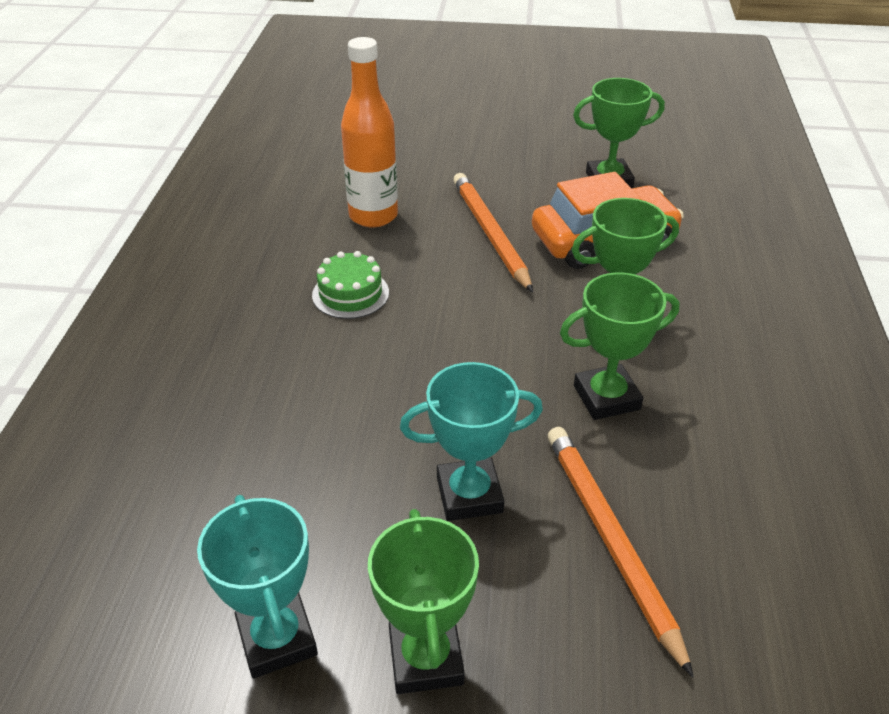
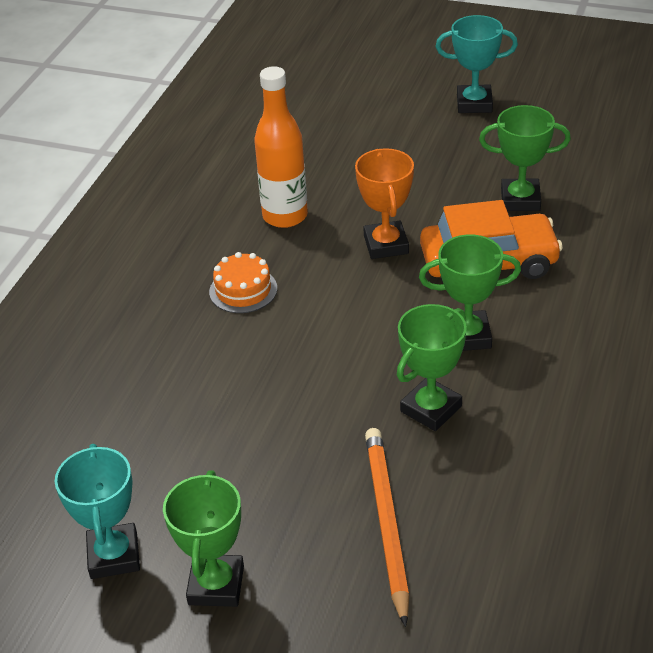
camera: 15 degrees right, 0 degrees up
green cake [312,251,389,319] -> orange cake [209,252,277,313]
turquoise trophy [400,362,543,521] -> turquoise trophy moved to [436,15,518,113]
orange pencil [453,173,533,293] -> orange trophy [355,148,414,259]
green trophy [560,272,680,420] -> green trophy turned 45 degrees counterclockwise [397,304,467,431]

